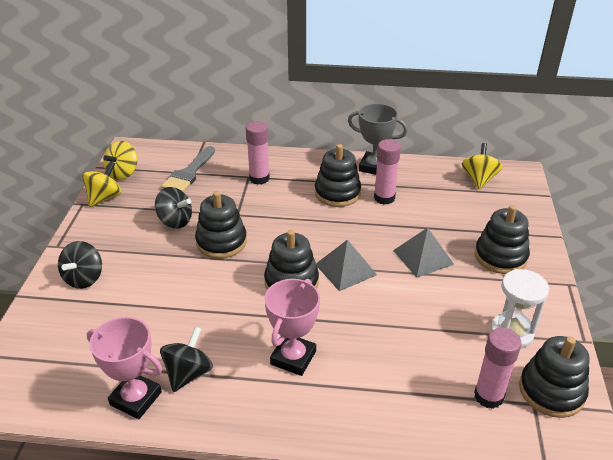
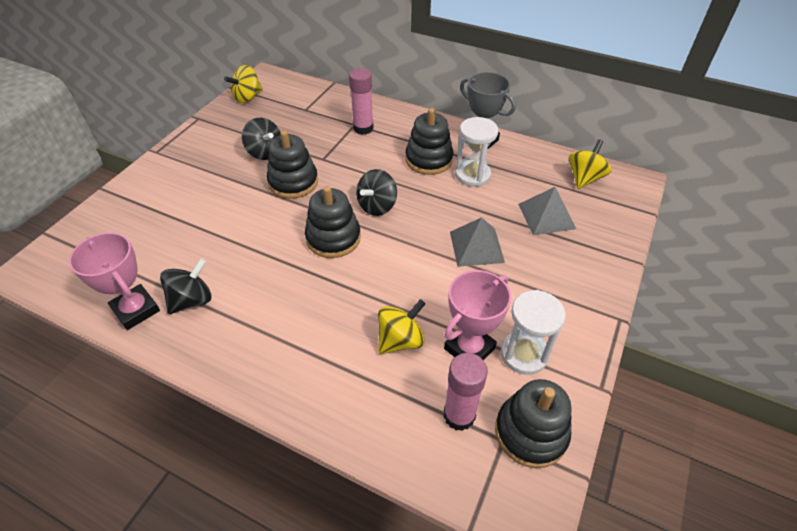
camera: 20 degrees right, 10 degrees up
black spinning top [58,241,102,289] -> black spinning top moved to [356,169,397,216]
yellow spinning top [82,162,121,207] -> yellow spinning top moved to [378,299,426,354]
grey brush [162,146,215,192] -> none
pink trophy [264,279,320,376] -> pink trophy moved to [444,270,511,360]
grey pyramid [316,239,377,291] -> grey pyramid moved to [518,187,576,235]
pink glue stick [374,139,401,205] -> white hourglass [455,117,498,187]
black stacking toy [475,205,530,274] -> none

